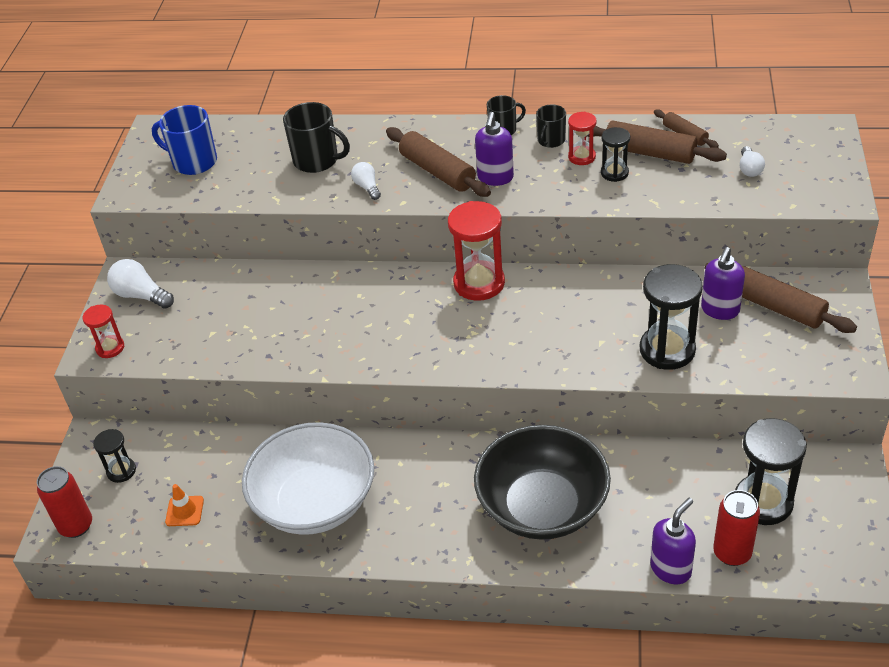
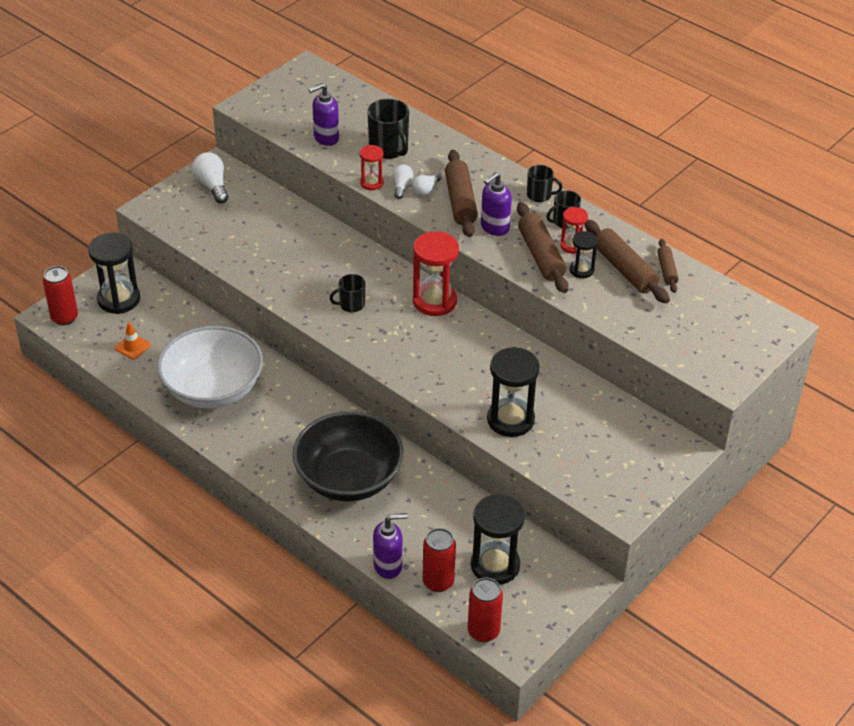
camera: 30 degrees right, 0 degrees up
red hourglass [83,305,124,358] -> red hourglass moved to [360,145,384,190]
black hourglass [93,429,136,483] -> black hourglass [88,233,140,314], size x1.84
blue mug [152,105,217,175] -> none
purple soap dispenser [701,247,745,320] -> purple soap dispenser moved to [309,83,339,146]
brown rolling pin [704,263,857,333] -> brown rolling pin moved to [517,202,568,293]
white light bulb [739,146,765,177] -> white light bulb moved to [412,173,441,196]
none -> black mug [330,274,365,312]
none -> red can [468,578,503,642]

